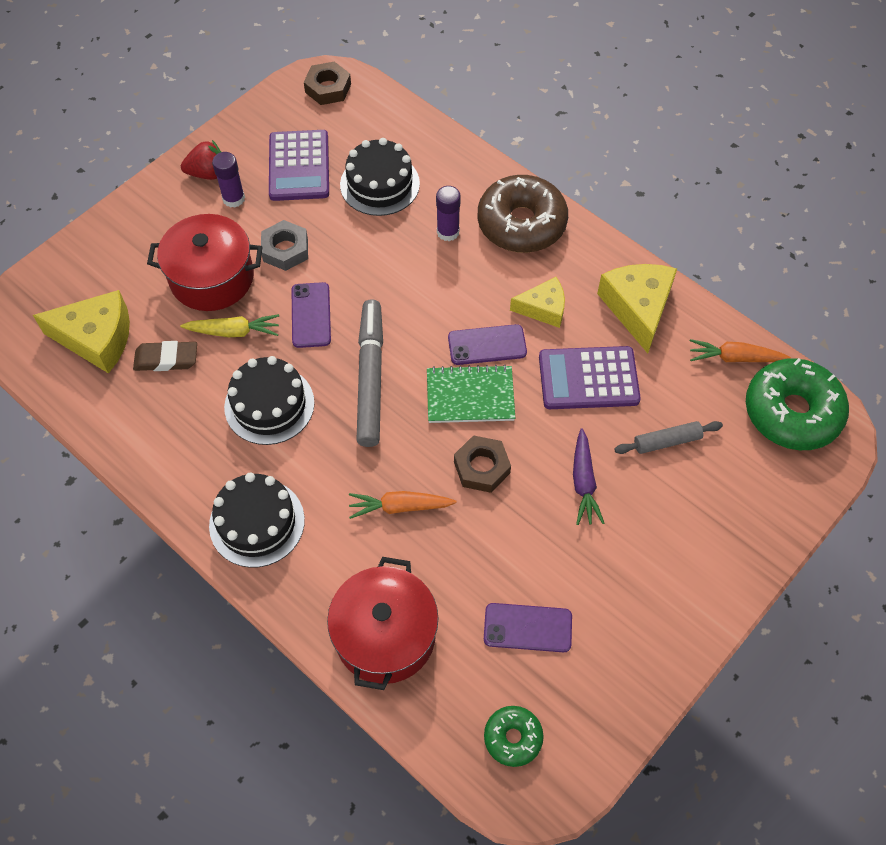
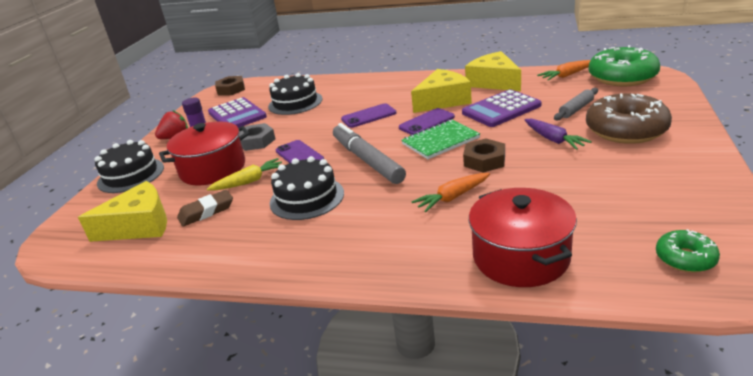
camera: 25 degrees left, 30 degrees down
black cake [209,473,305,568] -> black cake moved to [94,140,164,193]
purple glue stick [436,186,461,241] -> none
brown donut [478,175,568,253] -> brown donut moved to [586,93,672,144]
purple phone [484,603,572,653] -> purple phone moved to [341,103,396,128]
yellow cheese [510,277,565,328] -> yellow cheese [411,69,472,113], size x1.59

